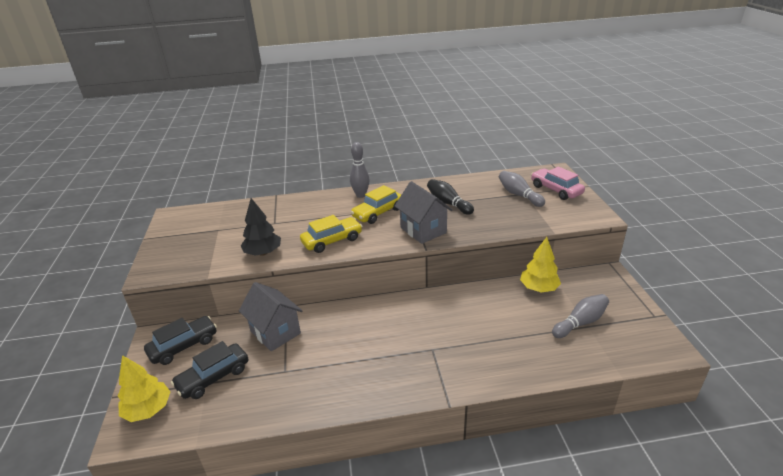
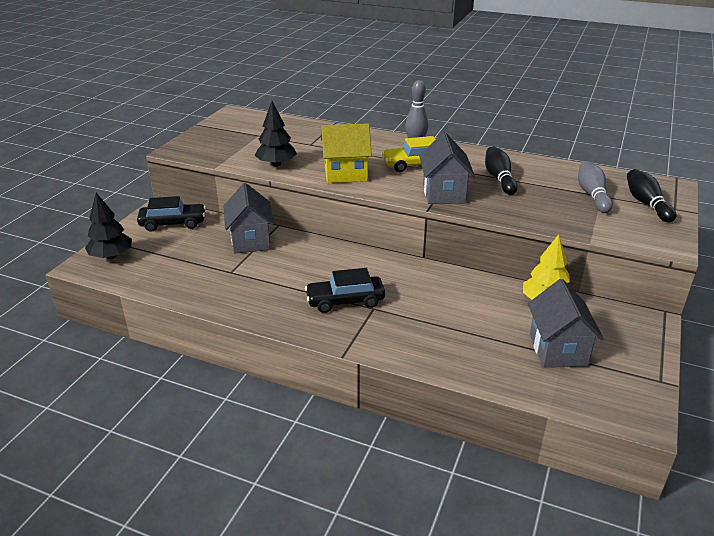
camera: 30 degrees right, 0 degrees up
yellow tree [118,355,170,422] -> black tree [85,193,132,259]
black car [171,341,248,399] -> black car moved to [305,268,385,313]
yellow car [300,215,362,253] -> yellow house [321,123,372,183]
pink car [531,166,585,200] -> black bowling pin [627,169,677,222]
grey bowling pin [552,294,609,338] -> grey house [528,279,604,368]

